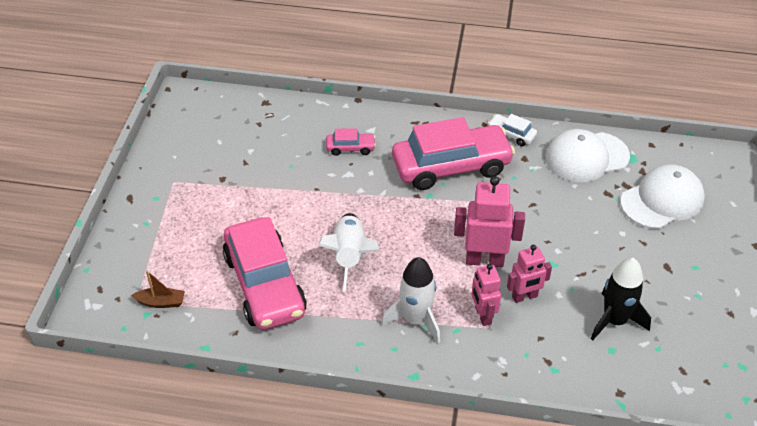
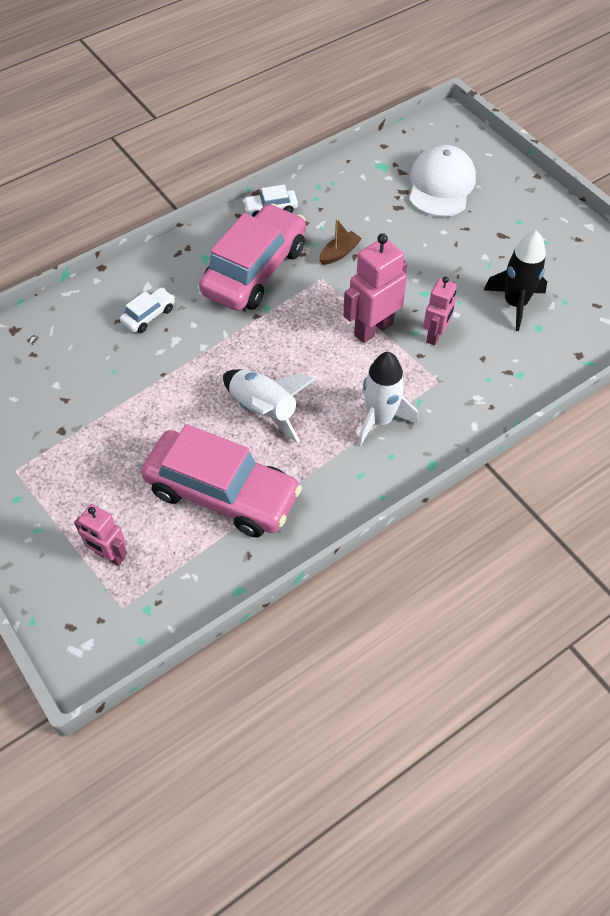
camera: 45 degrees left, 10 degrees up
brown boat [131,271,185,308] -> brown boat moved to [319,219,362,265]
pink car [326,128,376,156] -> white car [120,288,175,333]
pink robot [471,264,501,326] -> pink robot moved to [74,504,127,566]
white cap [545,129,630,182] -> none

